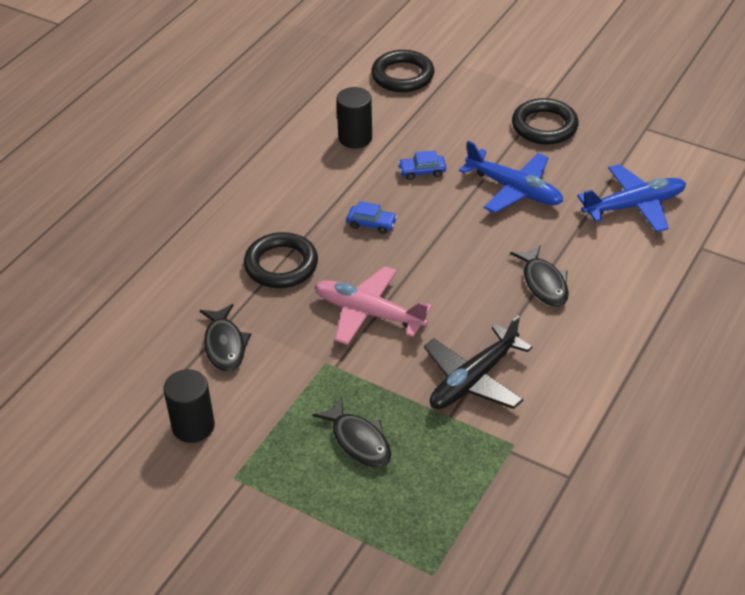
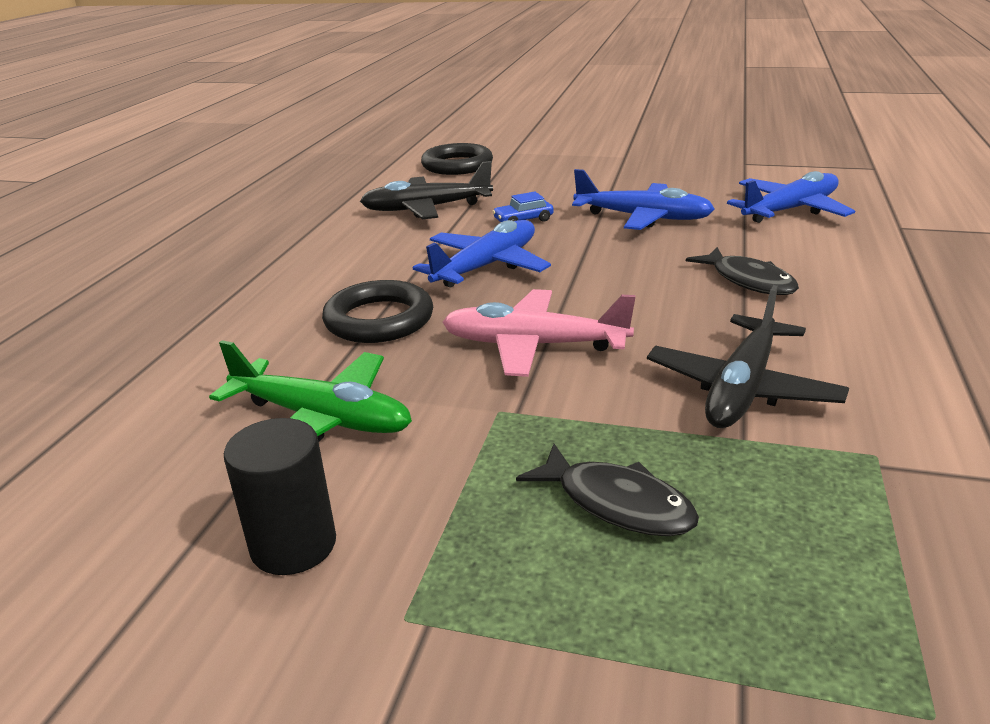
camera: 15 degrees left, 15 degrees down
black fish [200,304,251,372] -> green plane [209,340,412,442]
black cylinder [336,87,372,148] -> black plane [360,161,493,219]
blue car [347,201,397,234] -> blue plane [413,220,551,287]
black ring [512,98,579,145] -> none

